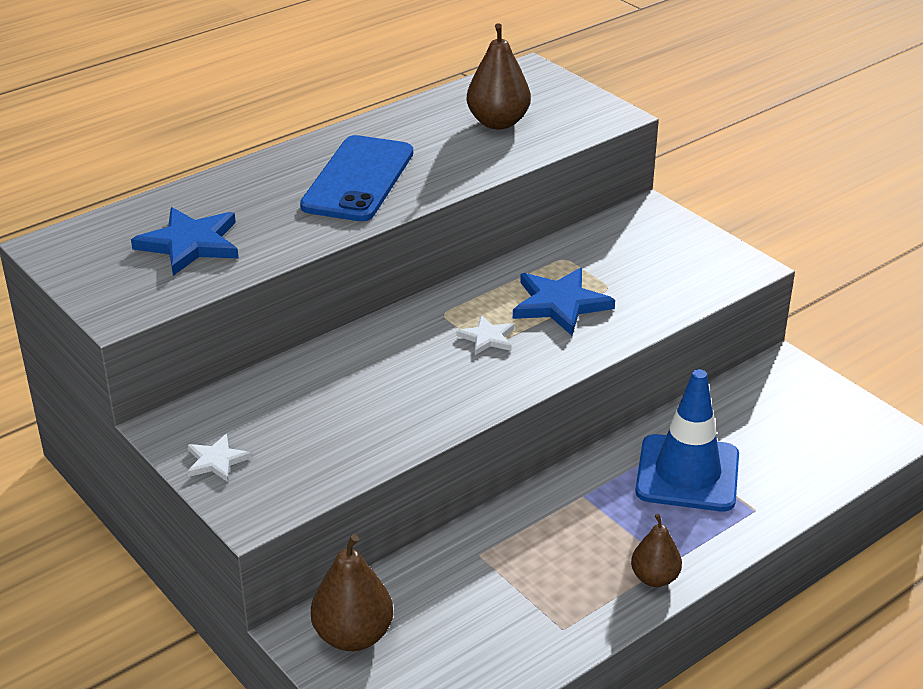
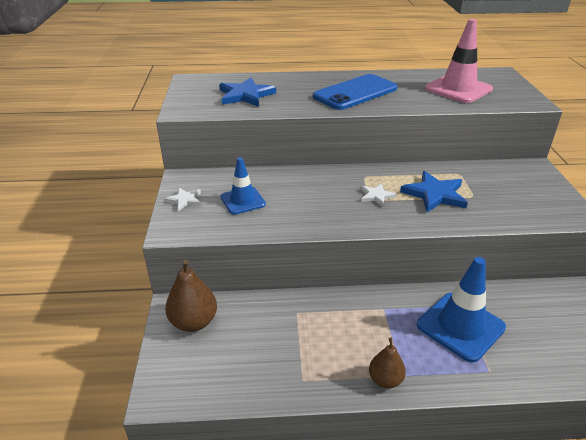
camera: 35 degrees right, 0 degrees up
brown pear [467,23,531,129] -> pink traffic cone [425,19,493,103]
none -> blue traffic cone [220,157,266,215]

